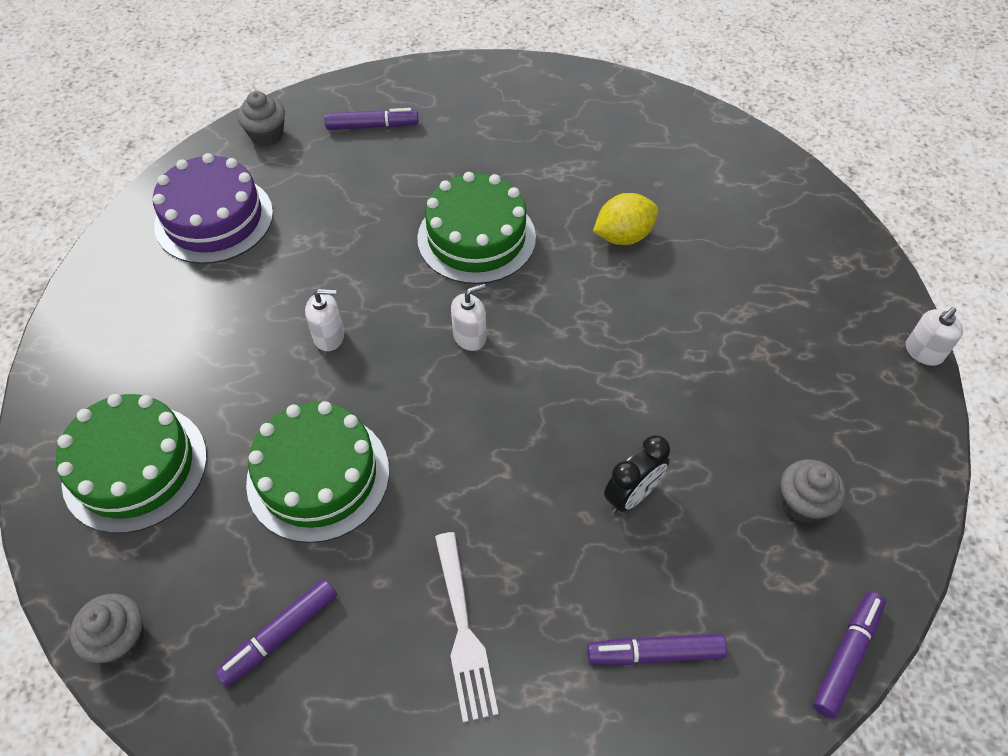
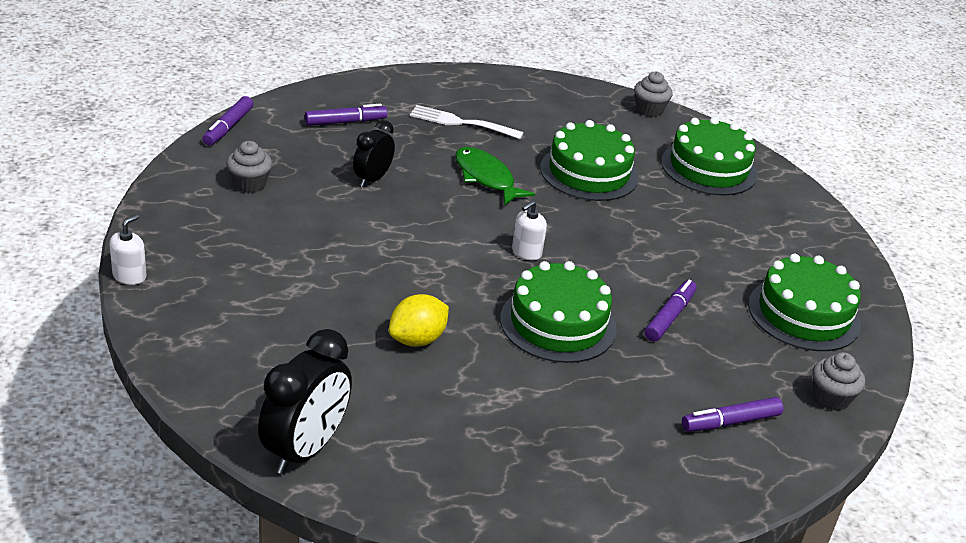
camera: 160 degrees right, 20 degrees down
purple cake [153,153,273,264] -> green cake [748,254,861,351]
purple marker [215,578,337,687] -> purple marker moved to [644,280,697,342]
white soap dispenser [305,289,344,351] -> none
white fork [435,532,499,722] -> white fork turned 45 degrees counterclockwise [410,105,524,139]
none -> black clock [258,329,352,474]
none -> green fish [455,147,535,206]

